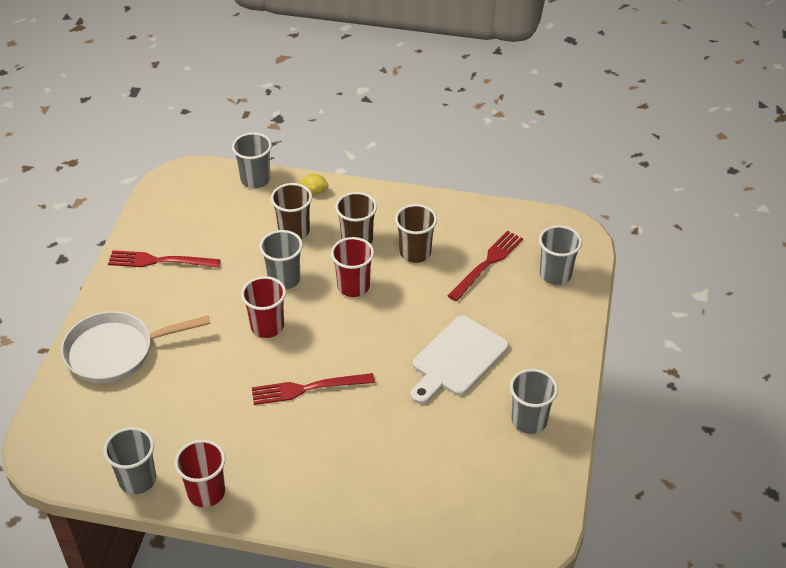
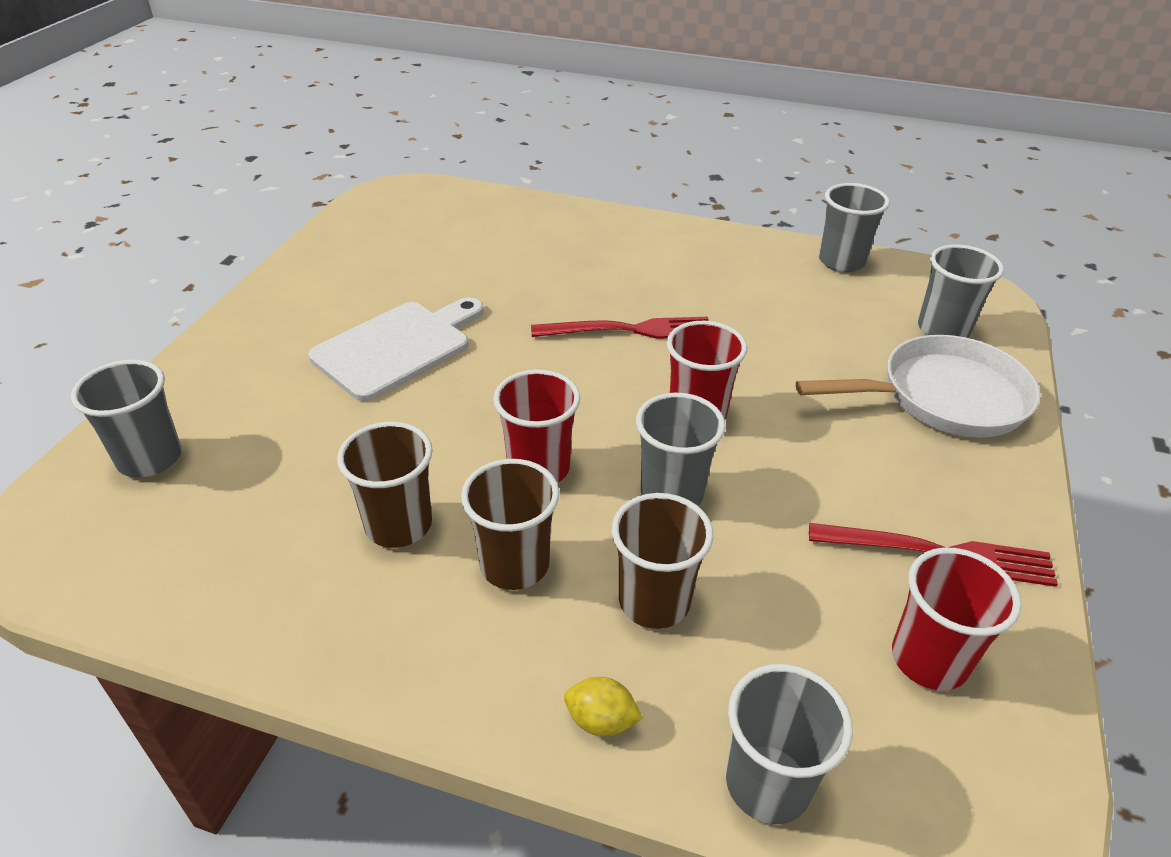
camera: 175 degrees left, 5 degrees down
red cup [175,440,225,507] -> red cup moved to [892,547,1022,691]
red fork [448,231,523,301] -> none
grey cup [510,369,558,434] -> grey cup moved to [918,244,1004,338]

